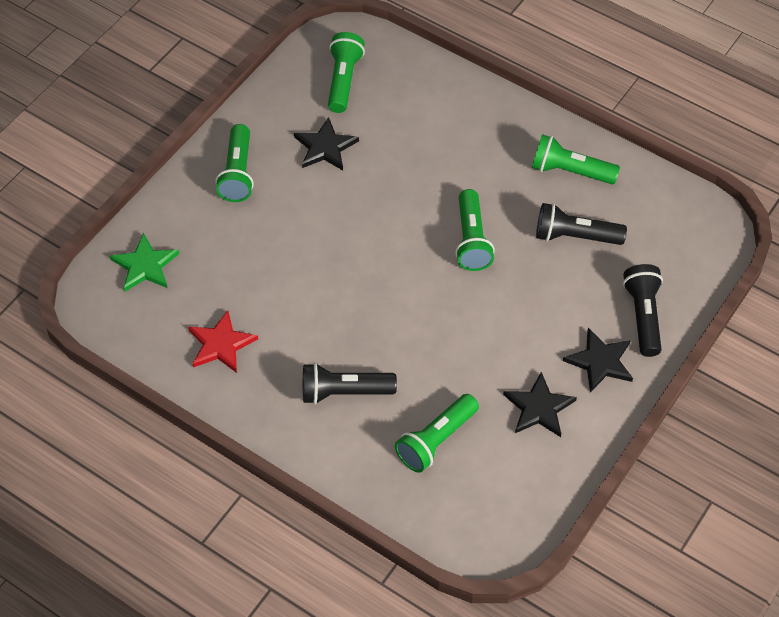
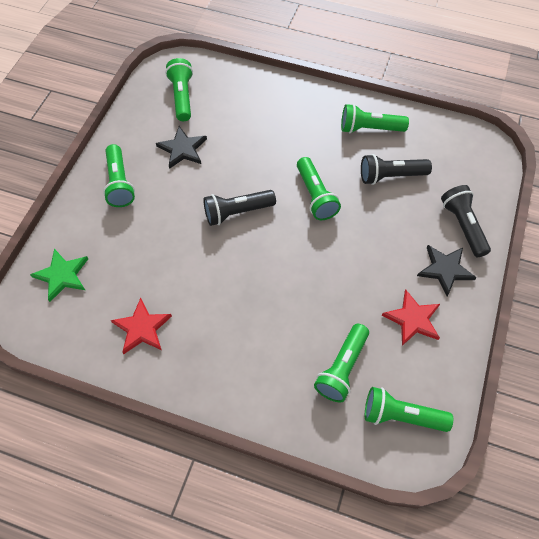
camera: 15 degrees left, 5 degrees up
black flashlight [303,363,397,404] -> black flashlight moved to [203,190,276,226]
black star [503,372,577,437] -> red star [382,290,440,346]
none -> green flashlight [365,387,453,432]

